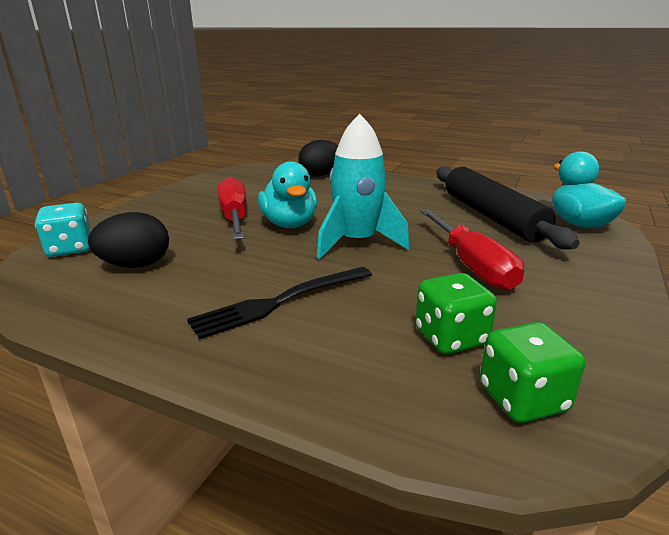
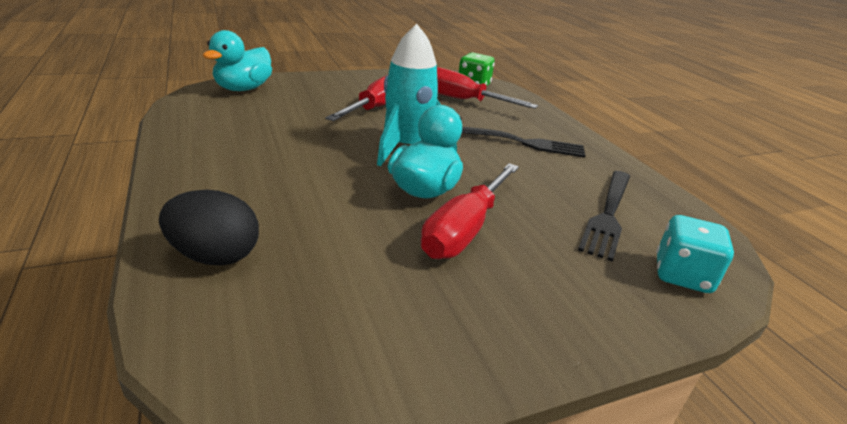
camera: 140 degrees left, 5 degrees up
black egg [88,212,169,268] -> black fork [578,171,630,262]
green dice [415,273,497,354] -> red screwdriver [437,67,538,109]
black rolling pin [437,166,580,250] -> none

